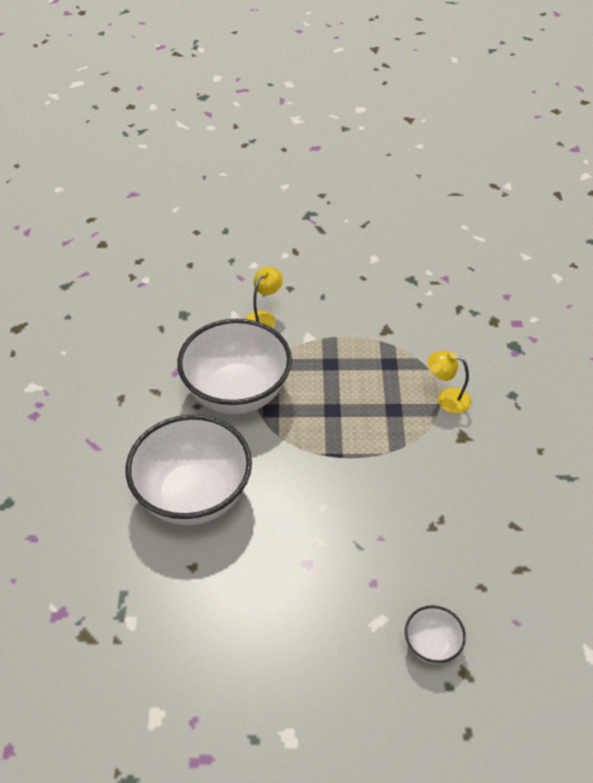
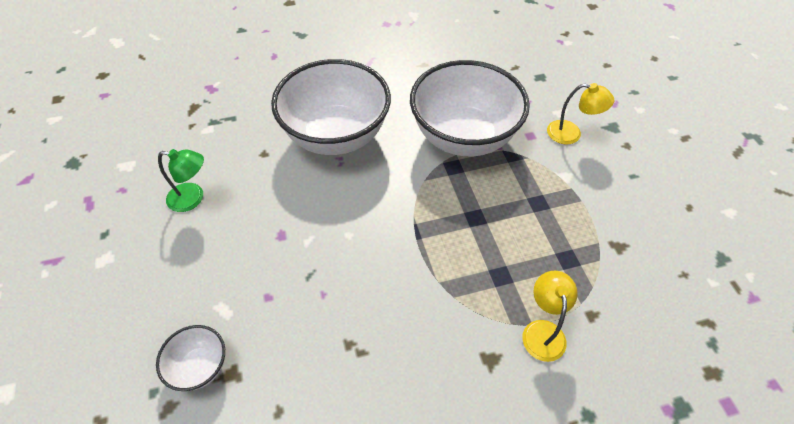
camera: 75 degrees right, 5 degrees up
none -> green lamp [158,149,204,212]

